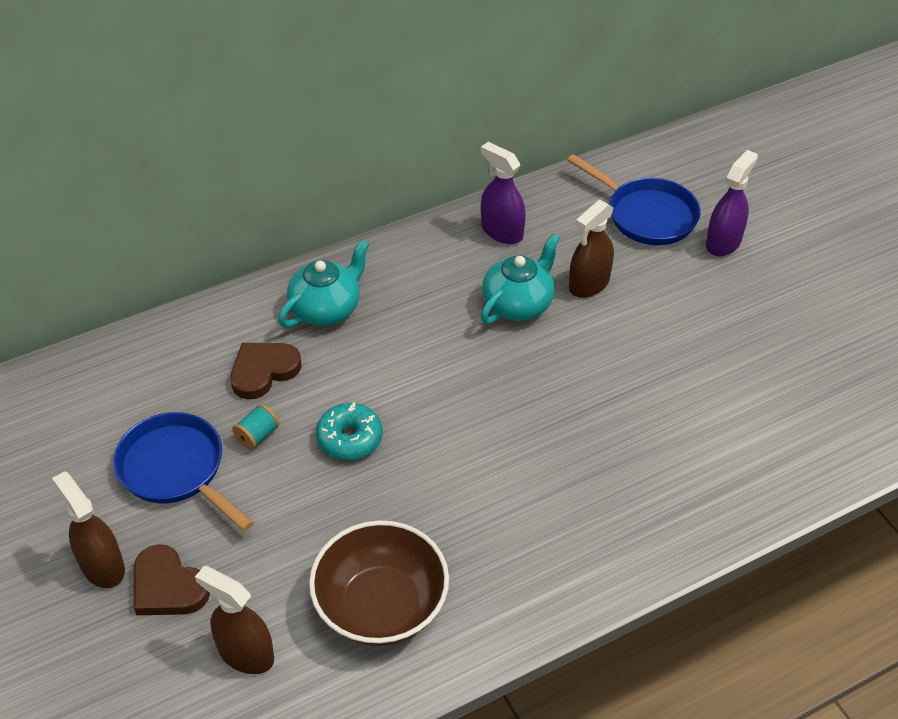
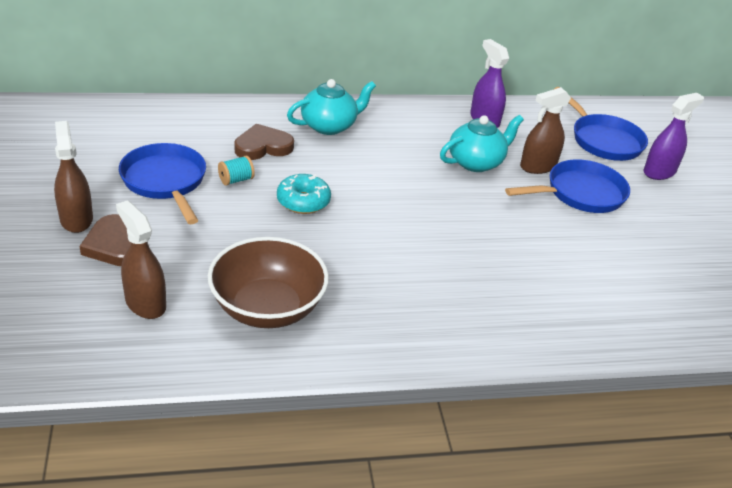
camera: 15 degrees right, 10 degrees down
none -> blue pan [505,159,630,213]

